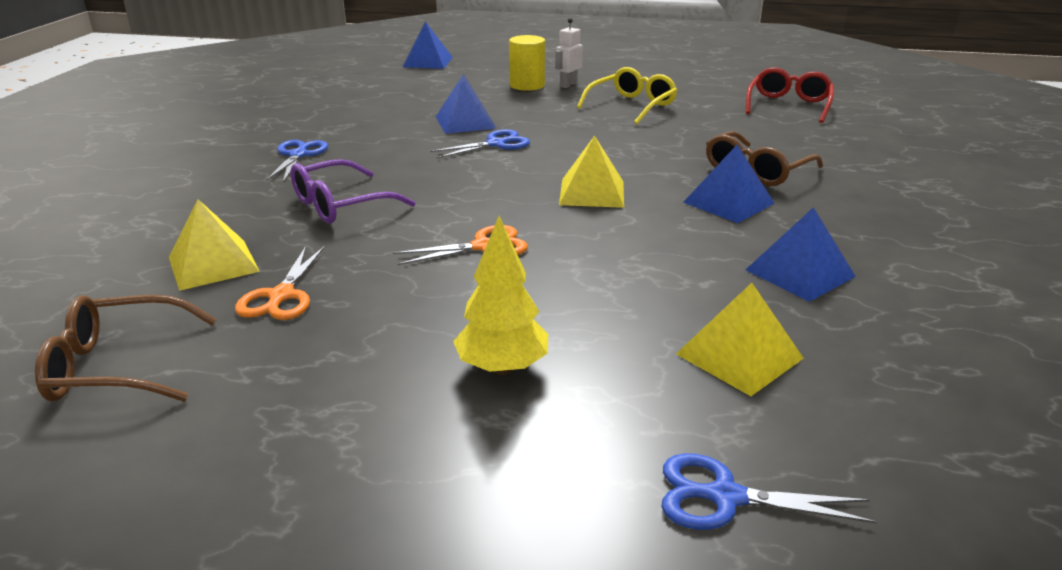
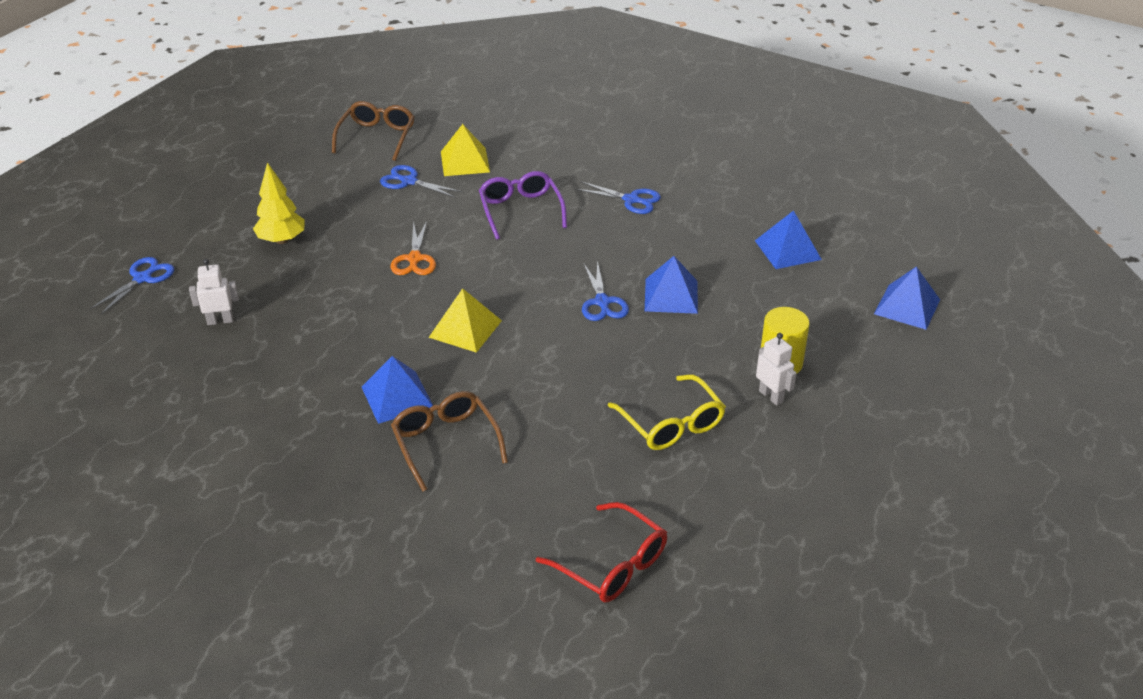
camera: 110 degrees right, 10 degrees up
orange scissors [235,246,325,320] -> blue scissors [380,165,462,198]
yellow pyramid [676,283,804,396] -> white robot [189,259,239,325]
blue pyramid [746,207,856,302] -> blue pyramid moved to [755,210,822,269]

